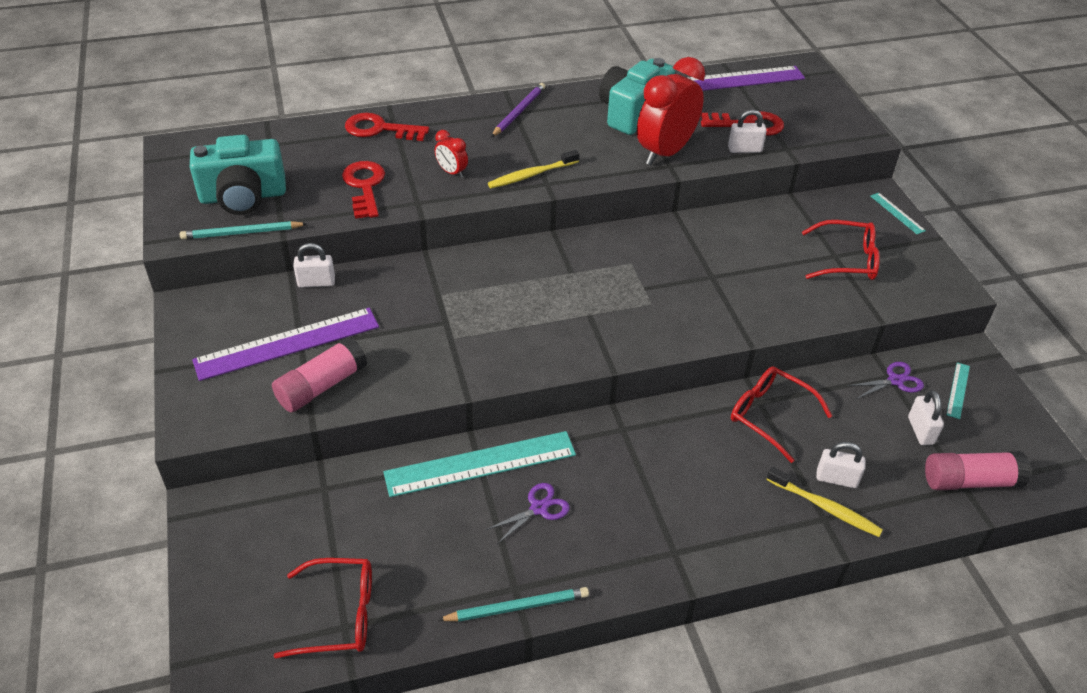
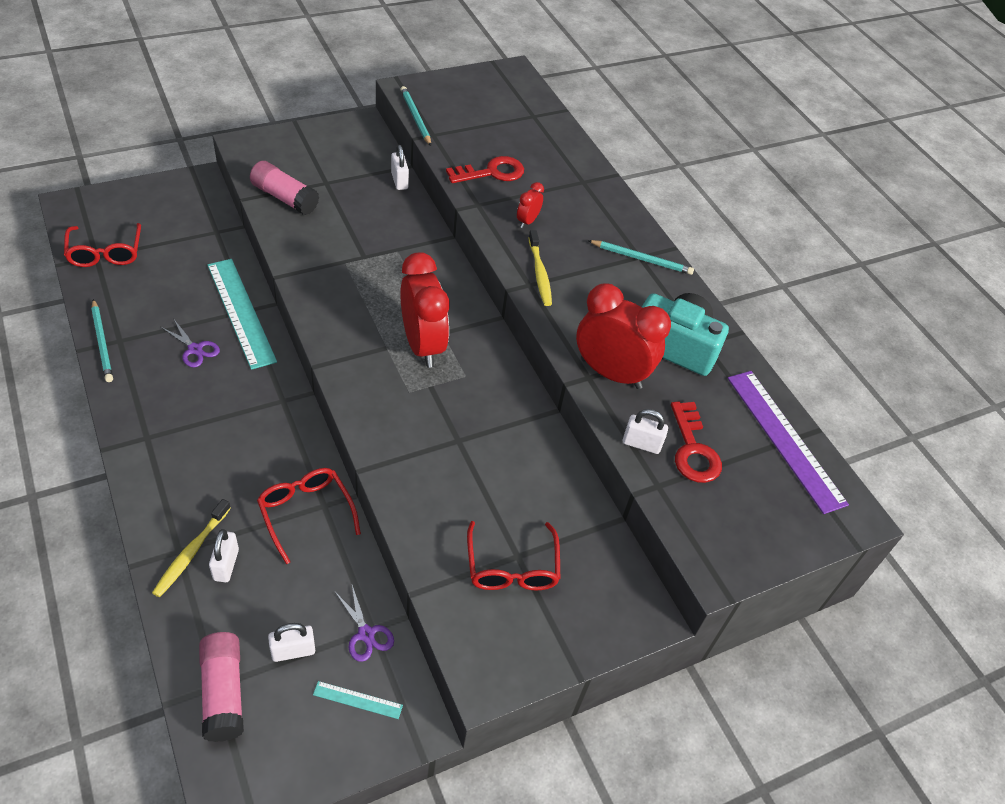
camera: 75 degrees right, 5 degrees up
turquoise camera [190,135,286,215] -> none
purple ruler [192,308,379,381] -> none
red key [345,113,429,141] -> none
yellow toothbrush [488,150,579,188] -> yellow toothbrush turned 150 degrees counterclockwise [528,230,552,306]
purple pencil [491,83,545,137] -> turquoise pencil [588,240,694,275]
white padlock [728,110,767,153] -> white padlock turned 60 degrees counterclockwise [623,409,668,454]
red glasses [731,366,832,463] -> red glasses turned 60 degrees counterclockwise [257,468,361,564]
turquoise ruler [870,193,926,234] -> none
none -> red clock [400,252,449,368]

